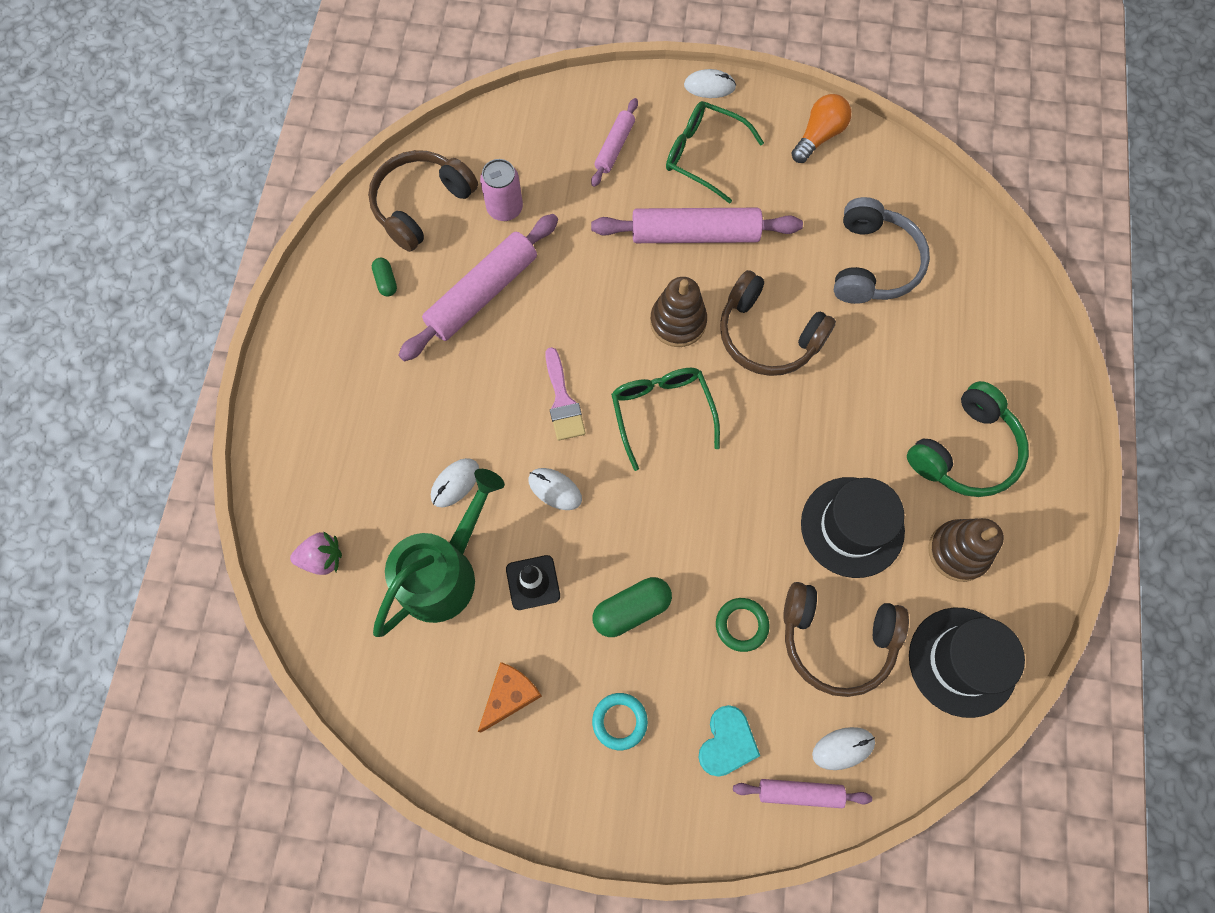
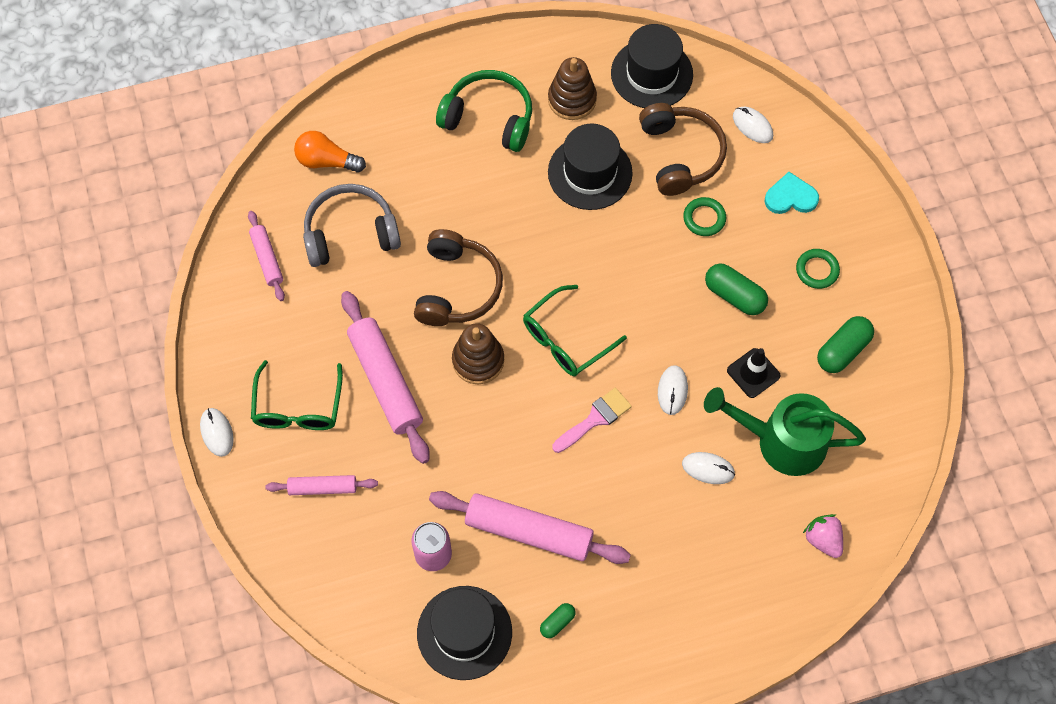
camera: 115 degrees left, 5 degrees down
brown headphones [368,150,478,252] -> black hat [417,586,512,680]
orange cheese [478,662,542,733] -> green capsule [817,316,874,373]
turquoise ring [592,693,648,750] -> green ring [796,249,840,289]
pink rolling pin [733,779,872,808] -> pink rolling pin moved to [248,211,285,301]
orange light bulb [791,94,851,163] -> orange light bulb moved to [294,131,366,173]

